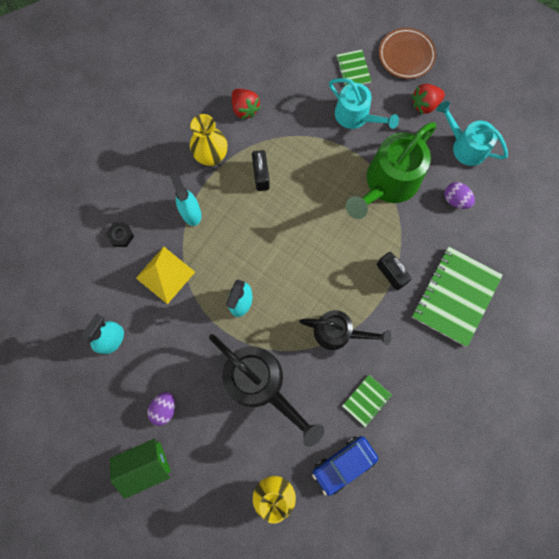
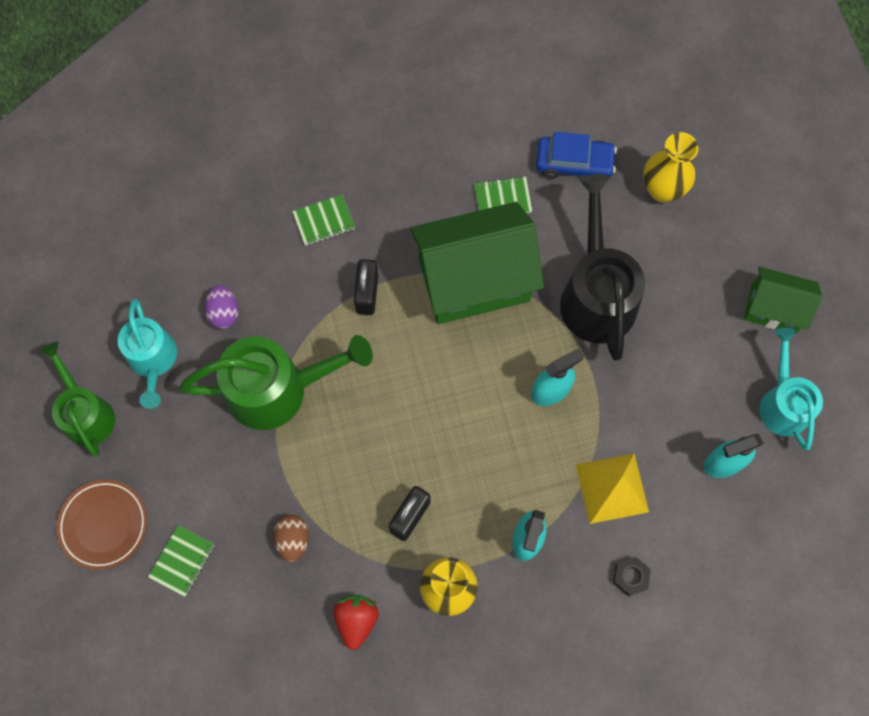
camera: 140 degrees left, 5 degrees down
purple egg [148,392,176,426] -> none
black watering can [299,310,392,350] -> green house [410,202,544,324]
turquoise watering can [329,78,399,129] -> turquoise watering can moved to [759,328,823,450]
red strawberry [412,84,445,114] -> none
green notebook [412,247,503,347] -> green notebook [292,195,355,246], size x0.49
none -> green watering can [39,342,115,457]
none -> brown egg [273,515,309,562]

